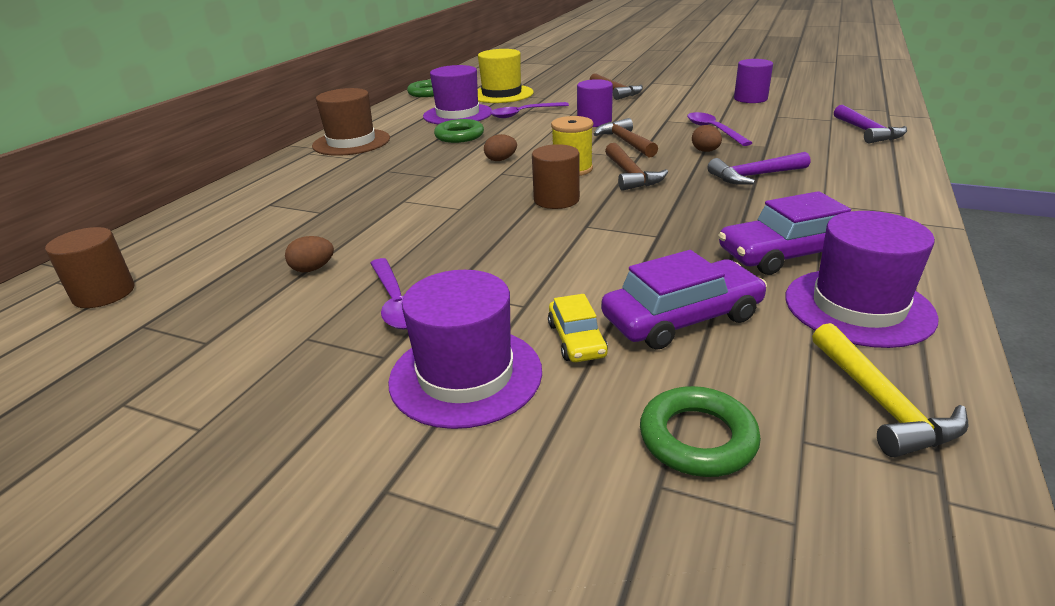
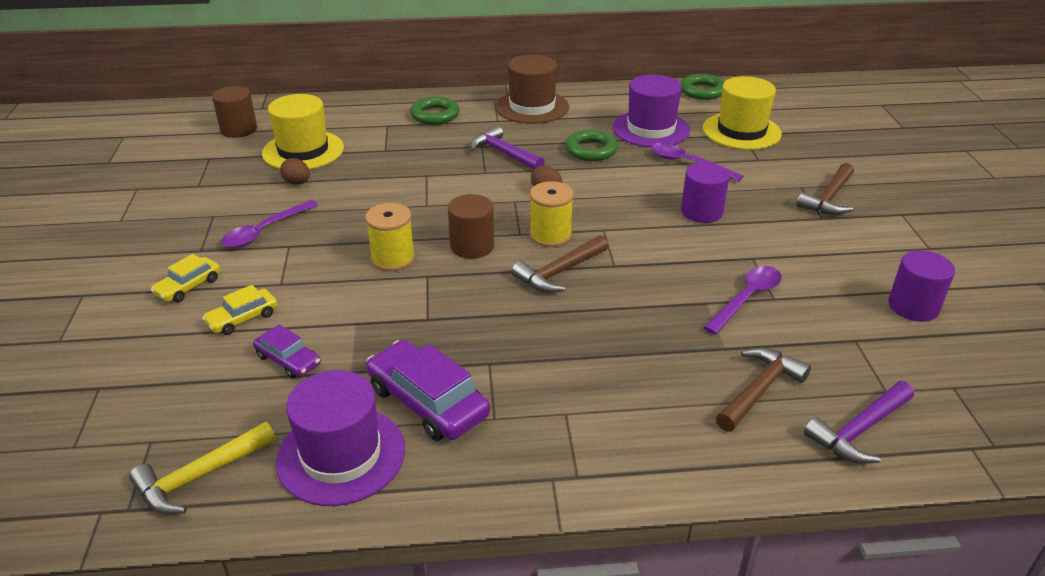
camera: 60 degrees right, 5 degrees up
purple hat [388,270,542,429] -> yellow car [151,254,221,302]
brown hammer [594,118,658,158] -> brown hammer moved to [716,347,811,432]
purple car [601,250,767,350] -> purple car [253,324,321,379], size x0.57
green ring [640,386,761,477] -> green ring moved to [410,96,460,125]
brown egg [692,125,722,152] -> none
purple hammer [707,152,810,185] -> purple hammer moved to [470,125,545,169]
none -> yellow hat [262,94,344,169]
none -> yellow spool [365,203,415,271]

